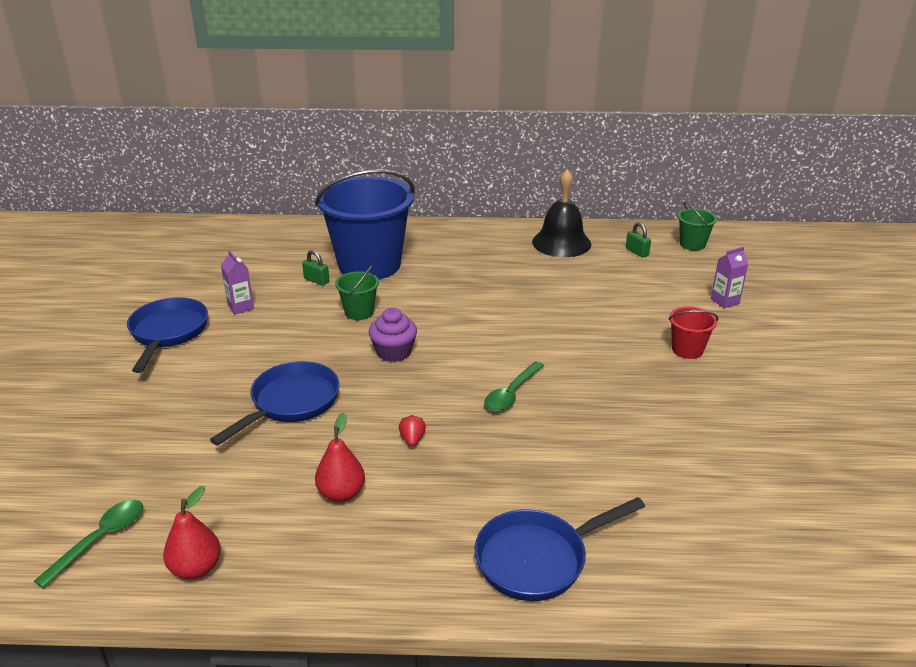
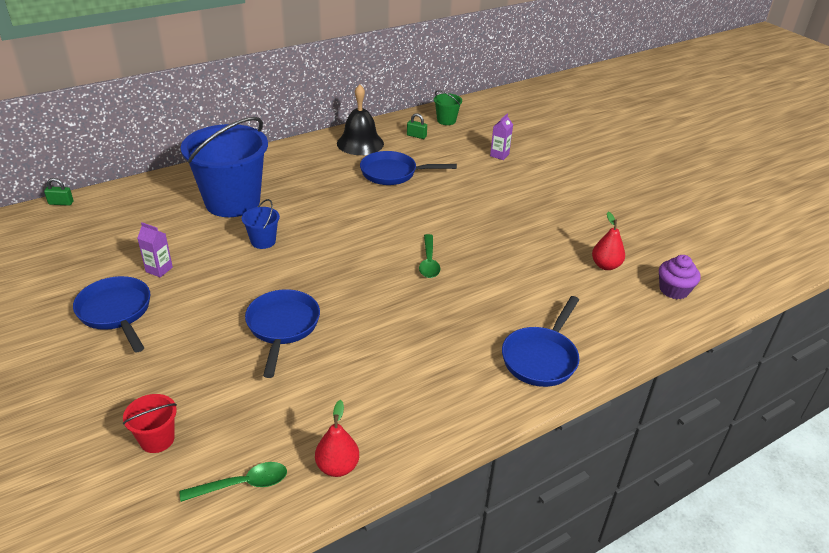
camera: 35 degrees left, 5 degrees up
green spoon [34,500,143,588] -> green spoon turned 75 degrees clockwise [180,462,287,502]
green padlock [302,250,329,286] -> green padlock moved to [44,178,74,206]
red pear [315,413,365,502] -> red pear moved to [592,212,625,270]
green bucket [335,265,379,320] -> blue bucket [242,199,280,249]
purple cupcake [369,308,417,362] -> purple cupcake moved to [659,255,701,299]
red strawberry [399,415,426,446] -> none
red bucket [668,306,718,359] -> red bucket moved to [123,394,177,453]
none -> blue pan [360,151,457,185]

